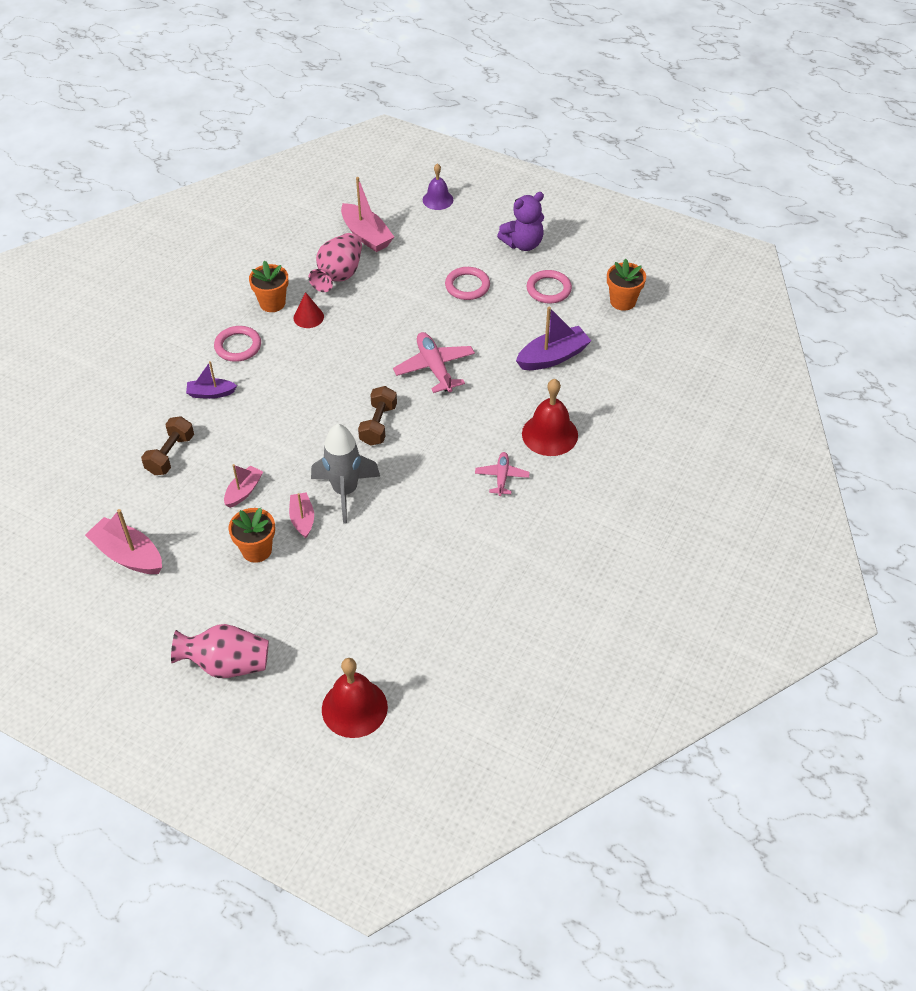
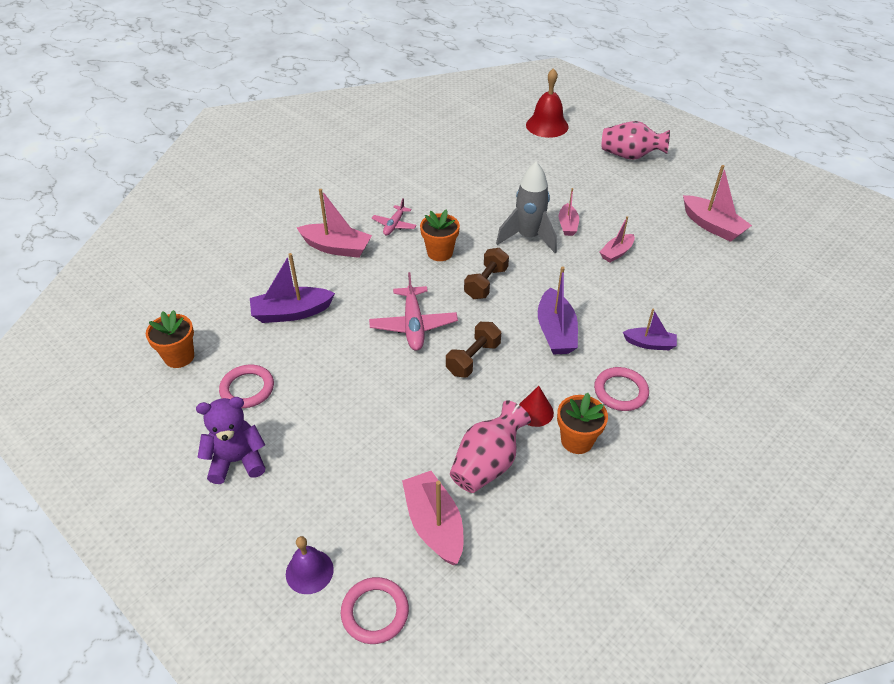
camera: 165 degrees left, 5 degrees down
brown dumbbell [141,416,194,475] -> brown dumbbell moved to [446,322,501,377]
orange flower pot [228,508,275,563] -> orange flower pot moved to [420,209,460,261]
pink ring [445,267,490,300] -> pink ring moved to [341,577,409,644]
red bell [522,379,578,456] -> pink boat [297,189,372,258]
none -> purple boat [538,266,578,355]

